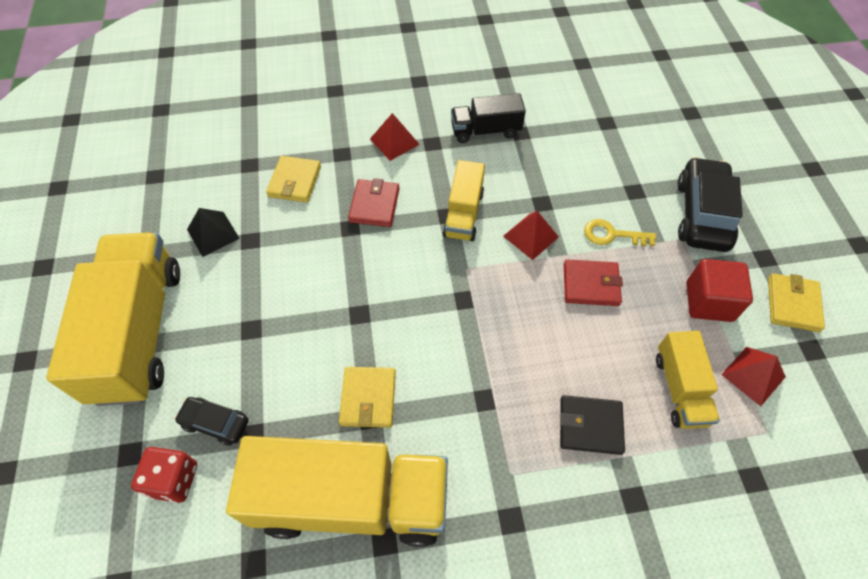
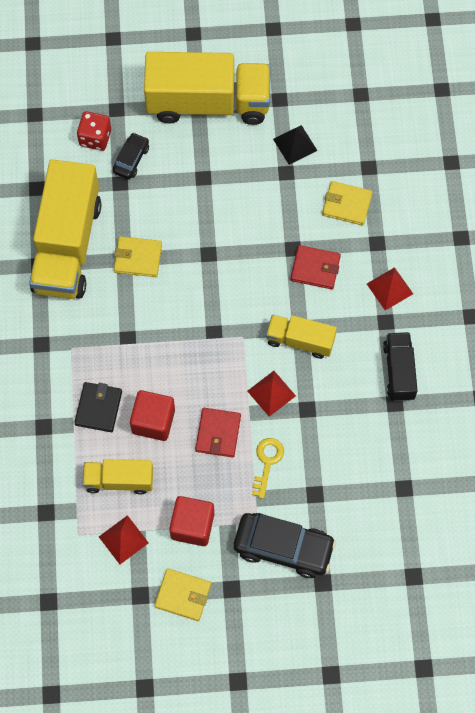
camera: 95 degrees right, 10 degrees up
none -> red cube [130,390,175,441]

